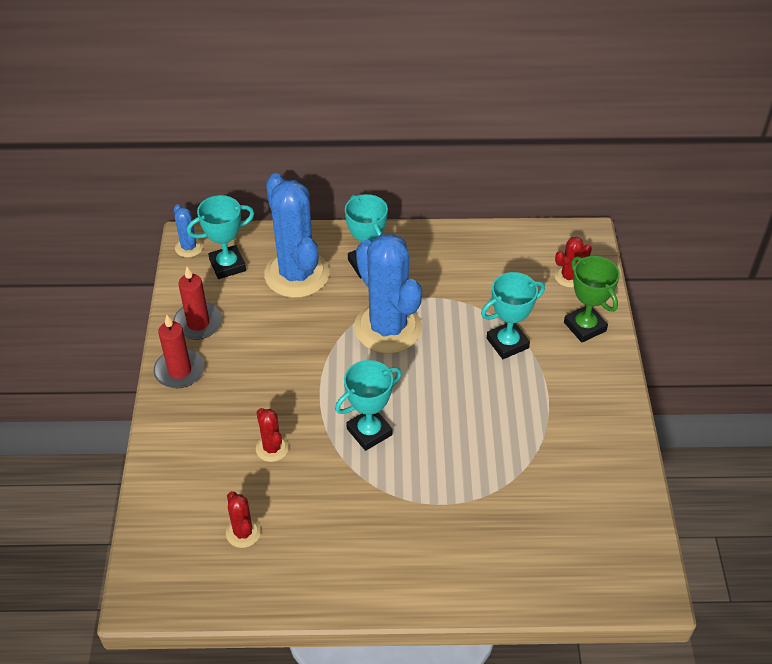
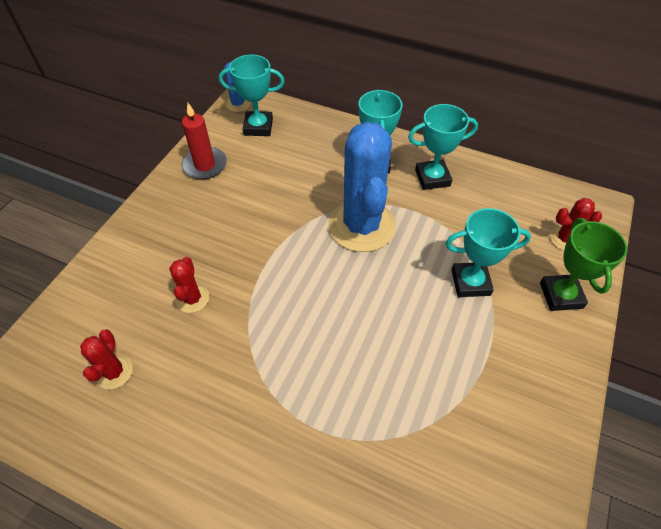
camera: 25 degrees right, 5 degrees up
red candle [154,315,205,388] -> none
blue cactus [264,173,329,298] -> none
turquoise trophy [335,360,402,451] -> turquoise trophy moved to [408,104,478,190]

